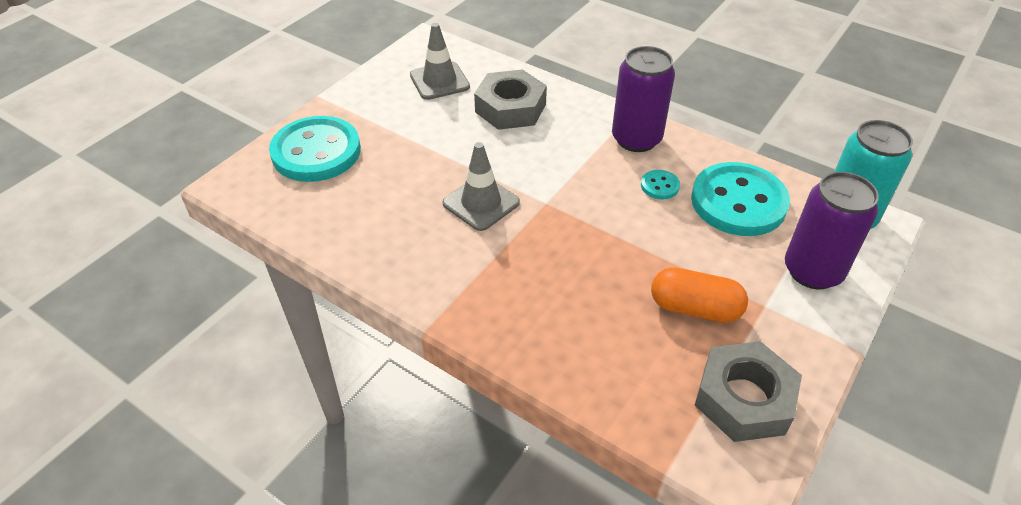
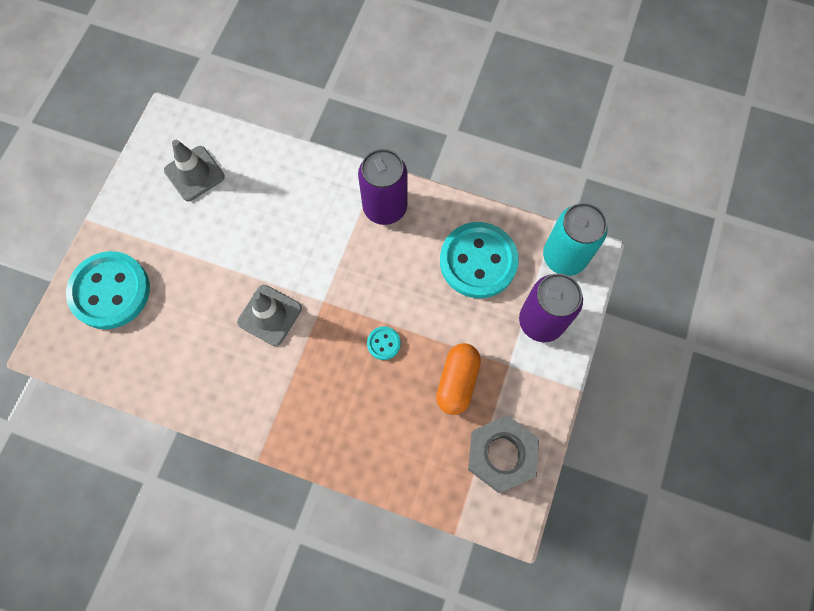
camera: 15 degrees left, 25 degrees up
grey nut [474,69,547,130] -> none
turquoise button [641,170,680,199] -> turquoise button moved to [367,326,401,360]
orange capsule [651,267,748,323] -> orange capsule turned 75 degrees counterclockwise [436,343,481,415]

